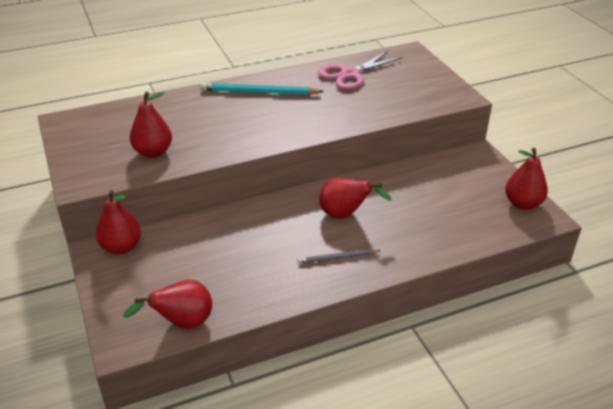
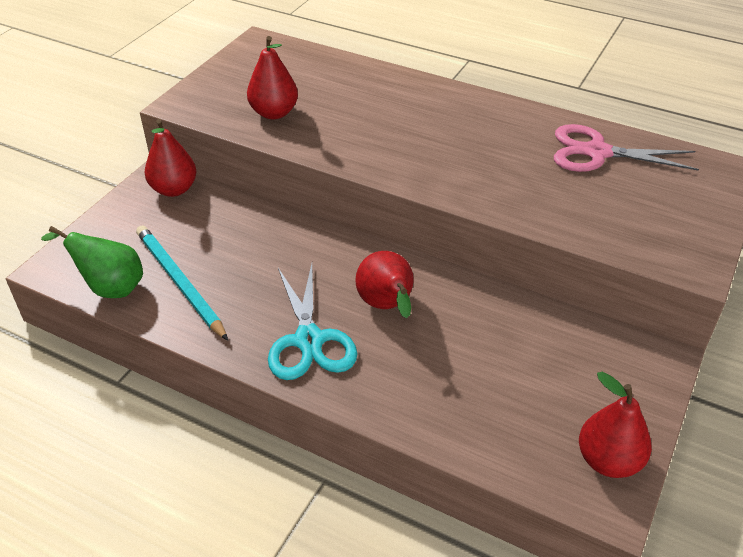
camera: 50 degrees right, 5 degrees up
red pear [123,280,212,329] -> green pear [41,226,143,298]
turquoise pencil [200,83,324,95] -> turquoise pencil moved to [136,225,228,341]
grey pencil [297,249,381,263] -> turquoise scissors [268,264,357,380]

